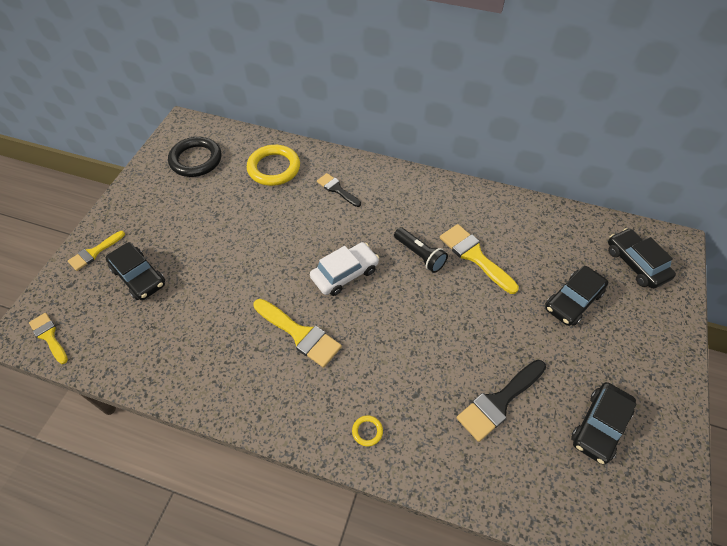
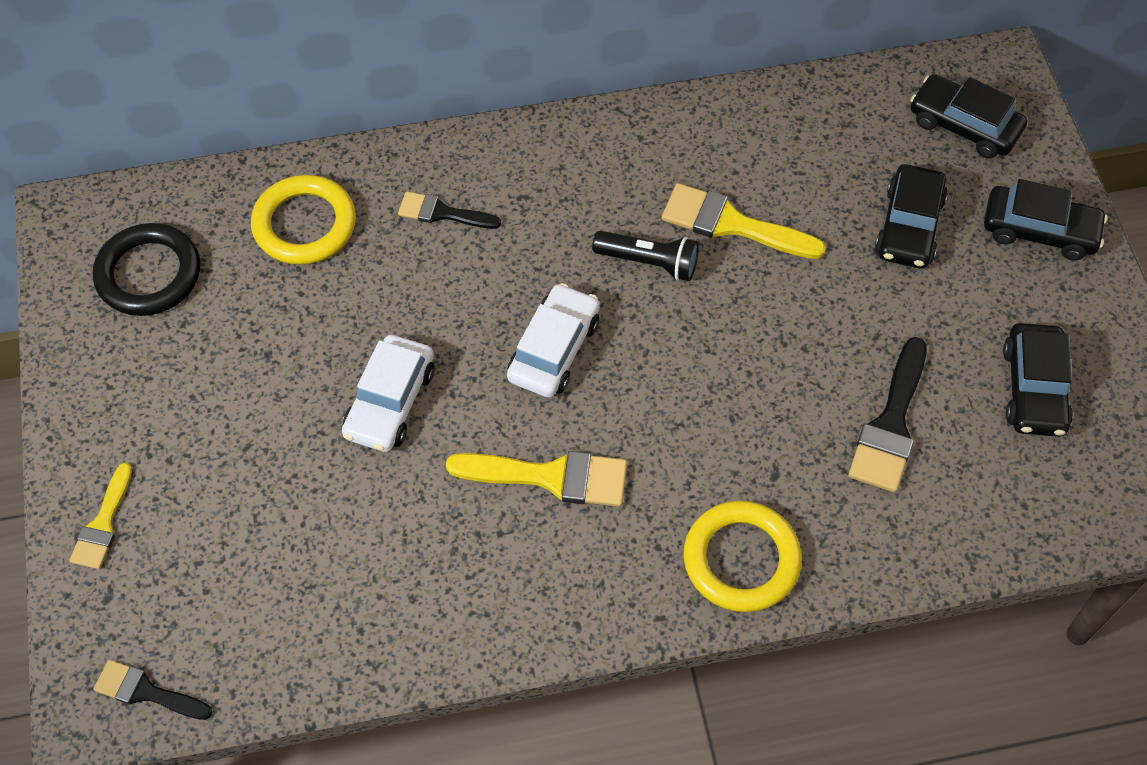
camera: 30 degrees left, 5 degrees up
yellow brush [29,313,68,364] -> black brush [94,660,213,720]
black car [106,242,165,300] -> black car moved to [984,179,1108,261]
yellow ring [352,415,383,446] -> yellow ring [683,501,802,612], size x2.37
none -> white car [342,335,434,452]

